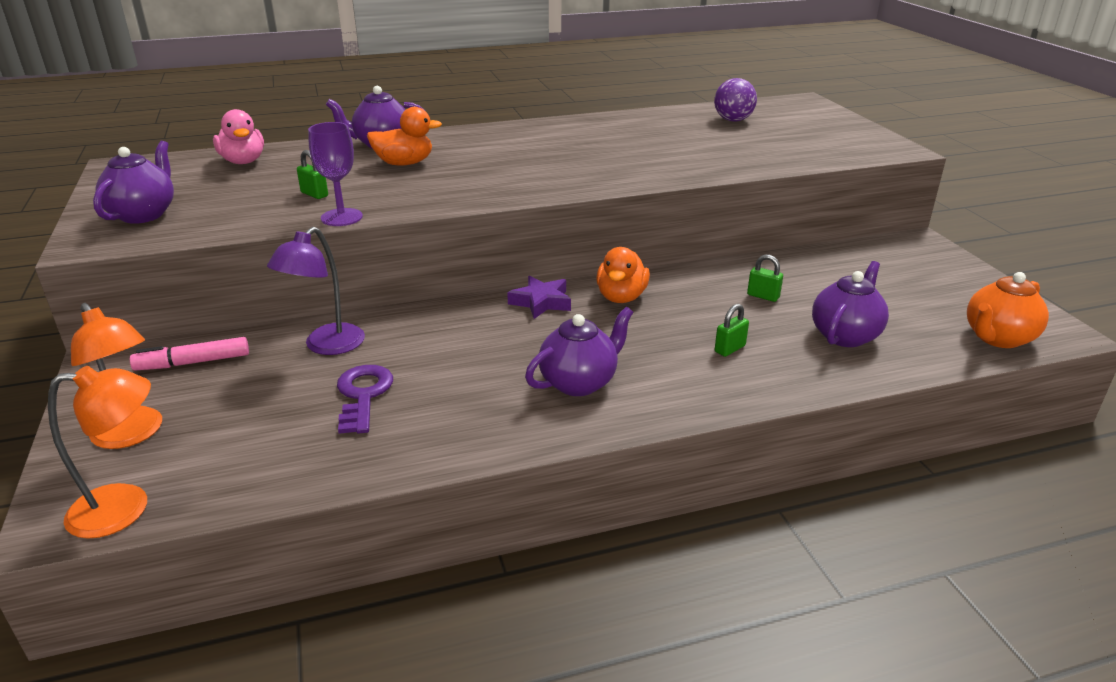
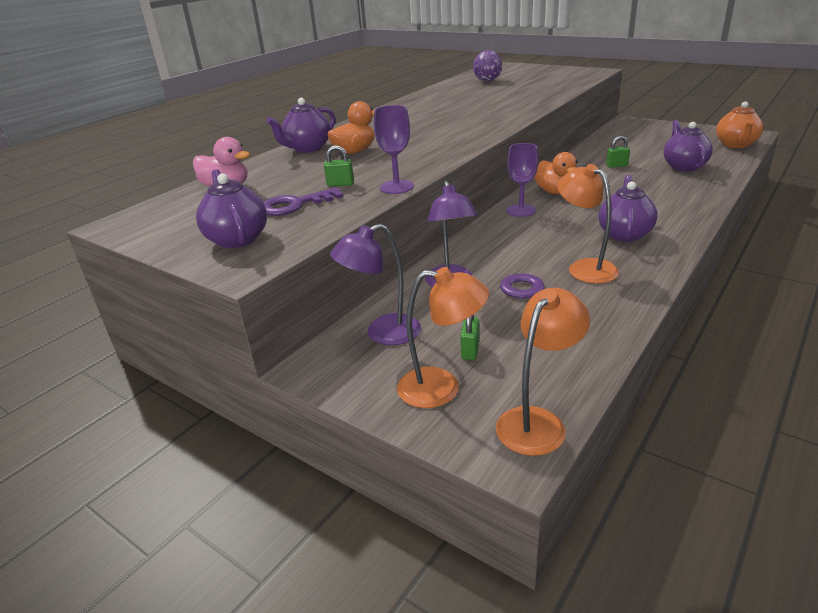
camera: 35 degrees left, 0 degrees up
pink marker [130,337,249,370] -> purple lamp [330,224,421,345]
purple star [507,276,571,319] -> purple goblet [507,143,538,217]
green padlock [715,304,749,357] -> green padlock moved to [461,314,479,360]
none -> purple key [264,187,343,216]
none -> orange lamp [557,164,619,284]

